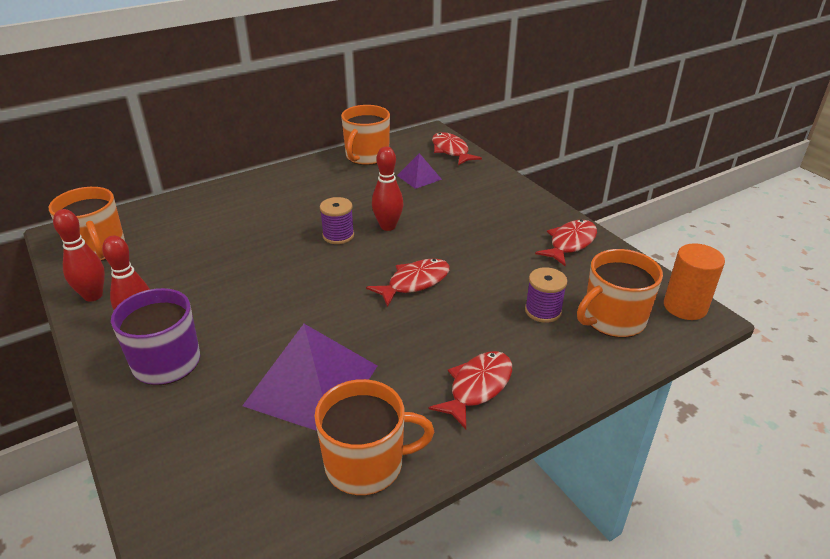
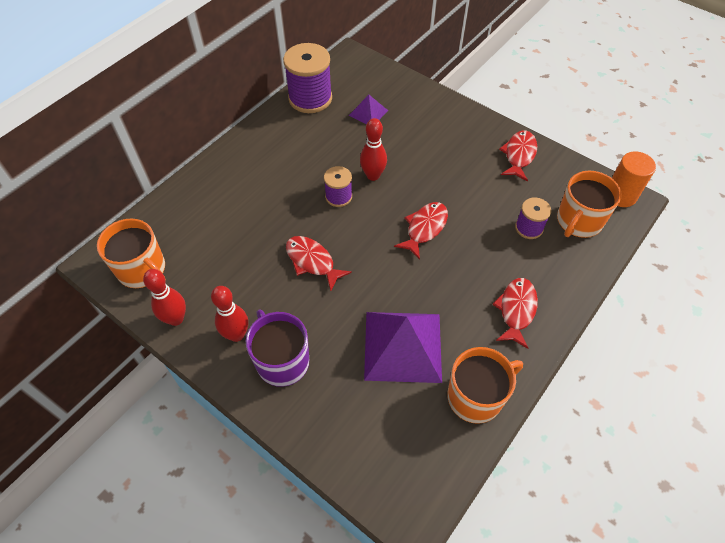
camera: 20 degrees left, 20 degrees up
orange mug [341,105,390,165] -> purple spool [283,43,332,113]
red fish [432,132,482,165] -> red fish moved to [286,236,352,291]

